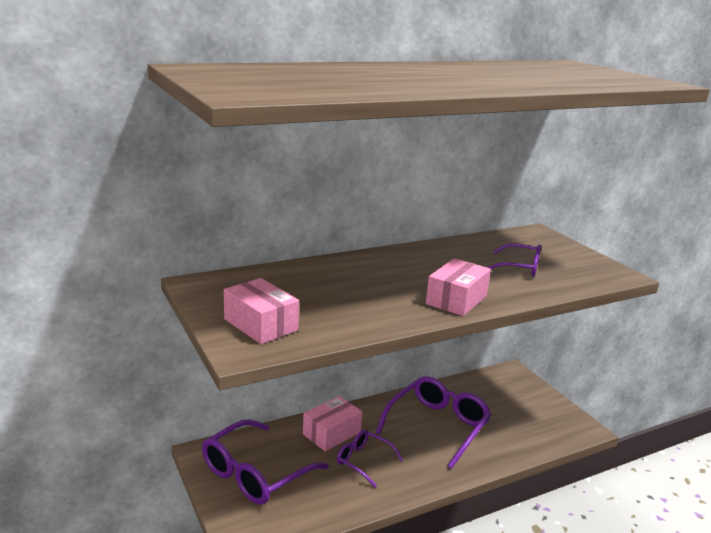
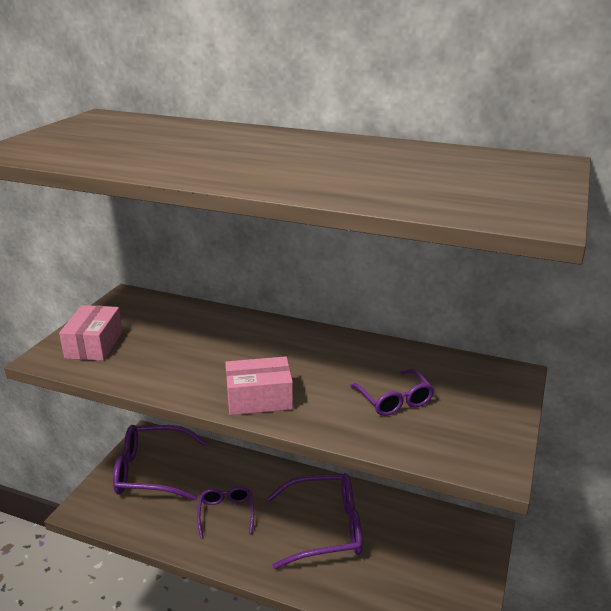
camera: 50 degrees right, 5 degrees up
pink box [303,396,362,451] -> none

